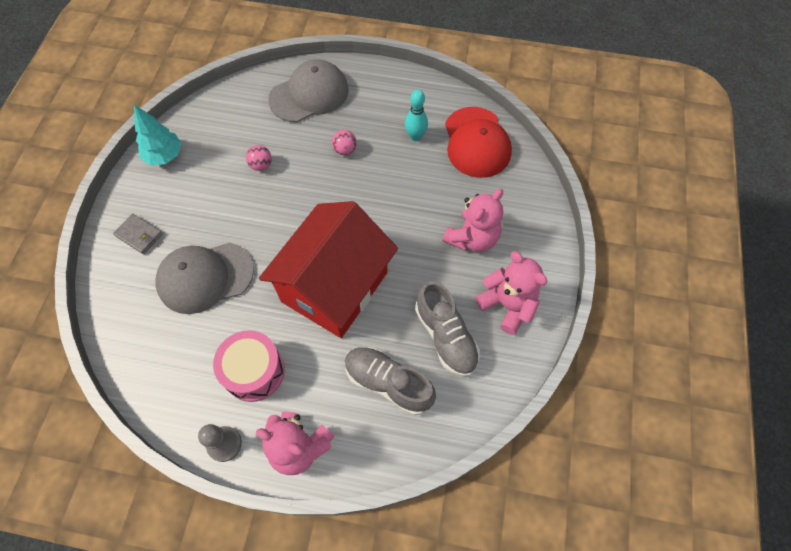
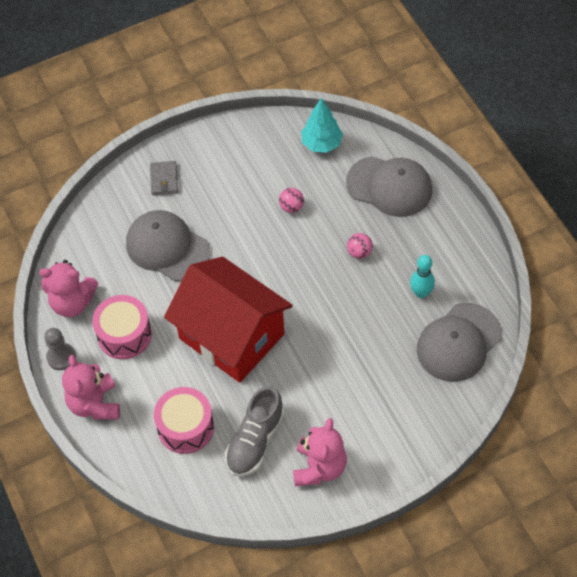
camera: 55 degrees right, 5 degrees down
turquoise tree [134,105,182,165] -> turquoise tree moved to [301,98,343,153]
red house [259,201,398,338] -> red house turned 45 degrees clockwise [164,257,293,383]
grey shoe [345,347,436,415] -> pink drum [154,387,214,454]
pink teddy bear [442,189,503,252] -> pink teddy bear moved to [39,260,98,317]
red cap [445,107,512,178] -> grey cap [417,303,502,382]

